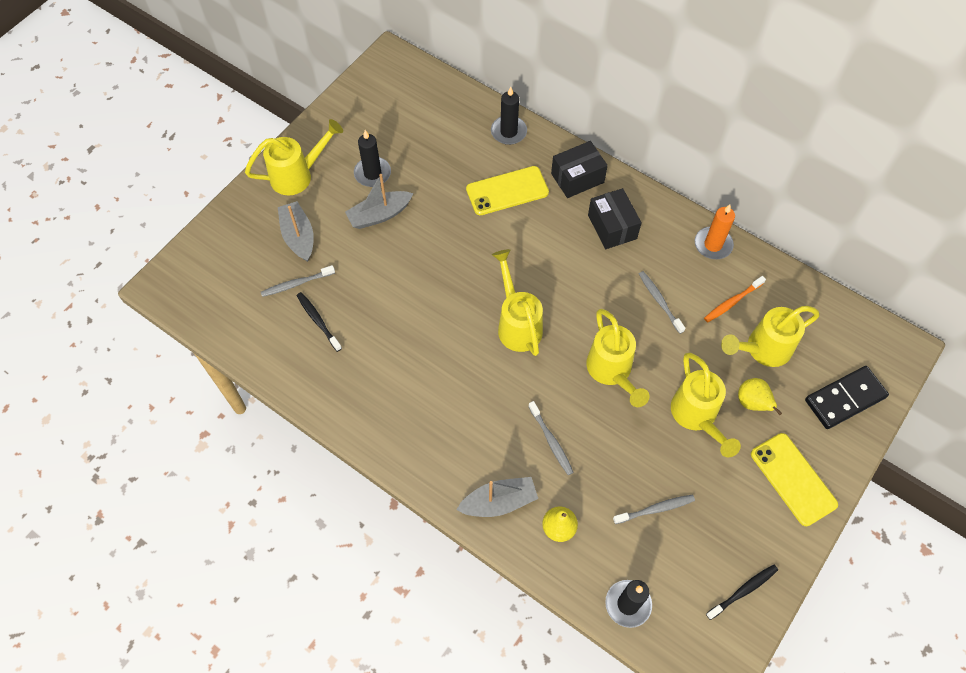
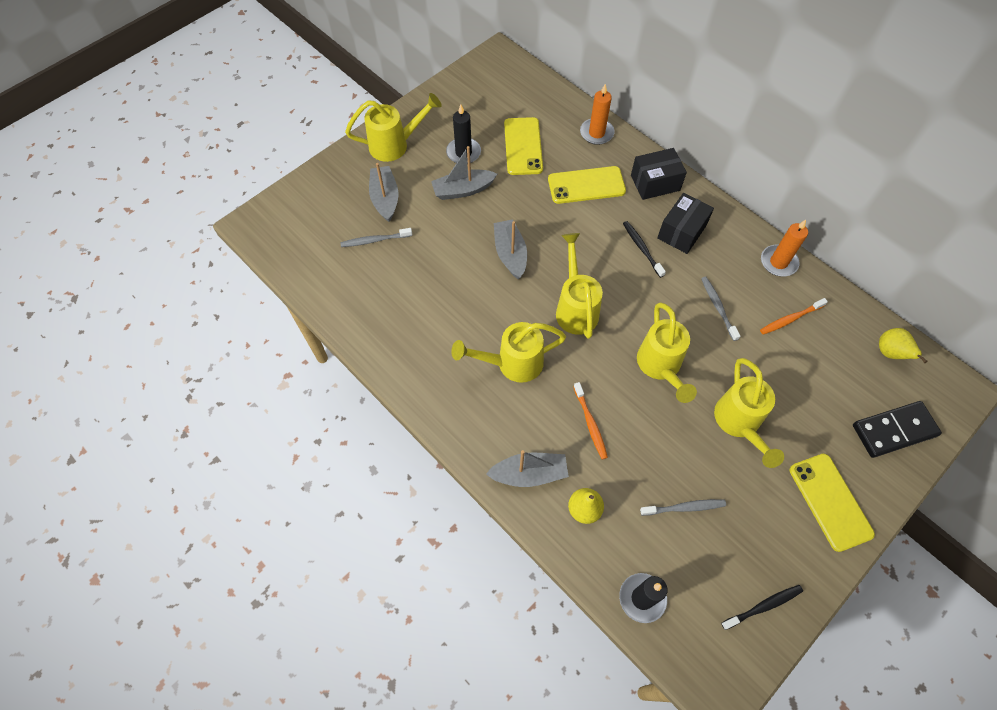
camera: 10 degrees right, 0 degrees up
black toothbrush [297,292,342,352] -> black toothbrush moved to [623,221,666,278]
black candle [491,87,527,145] -> orange candle [580,84,615,145]
grey toothbrush [528,401,574,475] -> orange toothbrush [574,382,608,460]
black box [588,188,642,249] -> black box turned 45 degrees clockwise [657,193,714,254]
yellow watering can [721,306,819,367] -> yellow watering can moved to [451,322,566,383]
yellow pear [738,378,782,415] -> yellow pear moved to [879,328,928,363]
none -> grey boat [494,219,527,279]
none -> yellow phone [504,117,543,175]

